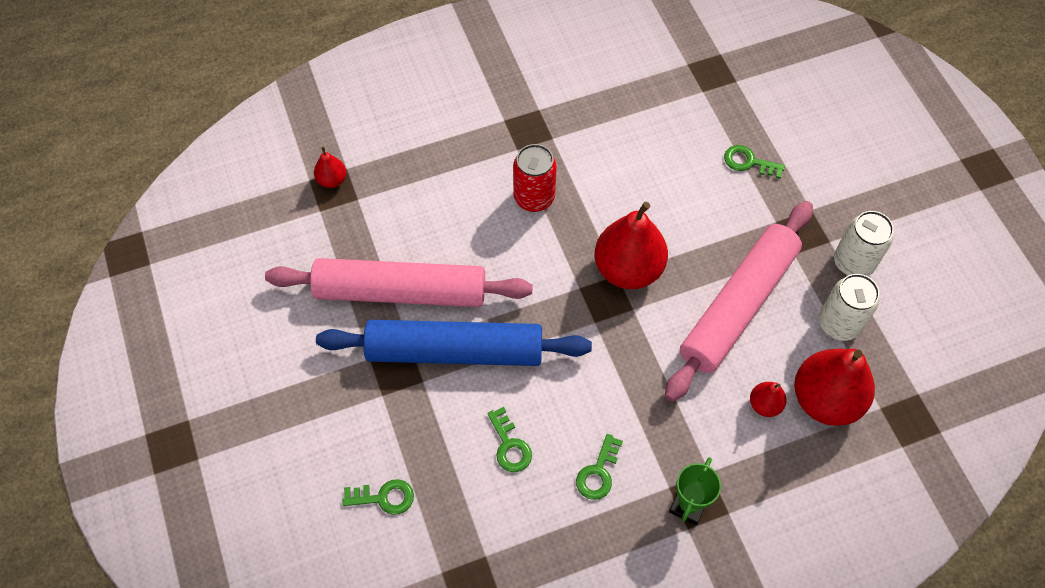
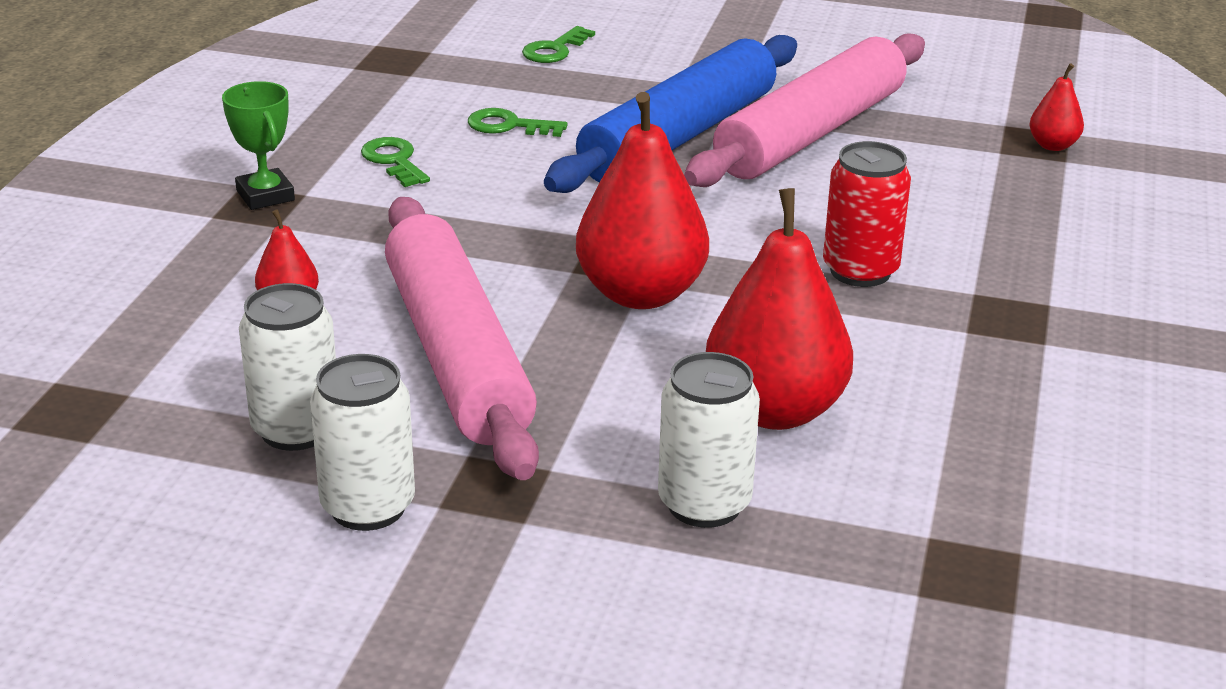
camera: 125 degrees right, 30 degrees down
green key [724,145,785,179] -> white can [658,352,760,528]
red pear [794,349,875,426] -> red pear moved to [706,188,853,430]

